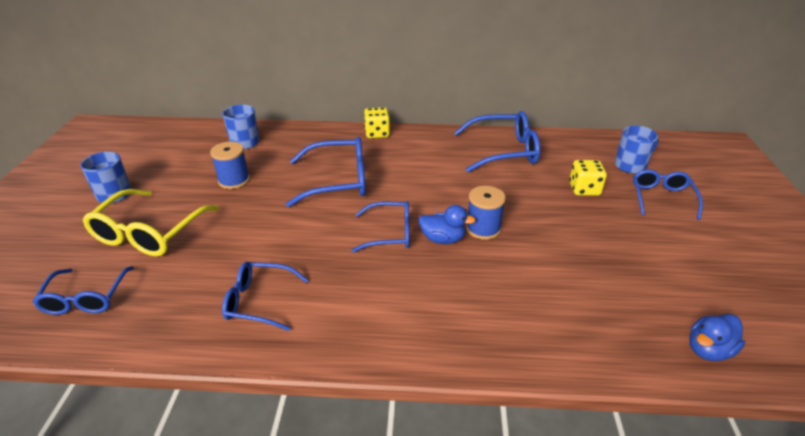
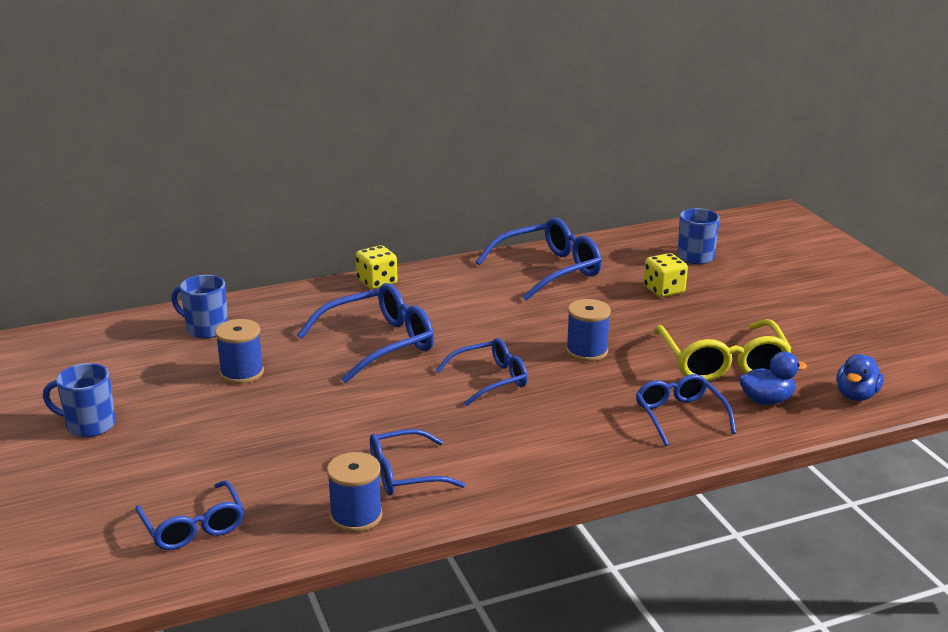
camera: 25 degrees left, 10 degrees down
yellow glasses [83,189,219,256] -> yellow glasses moved to [654,319,793,381]
blue duck [419,205,476,244] -> blue duck moved to [739,352,807,405]
blue glasses [633,170,703,220] -> blue glasses moved to [636,374,736,446]
none -> blue spool [327,452,382,532]

